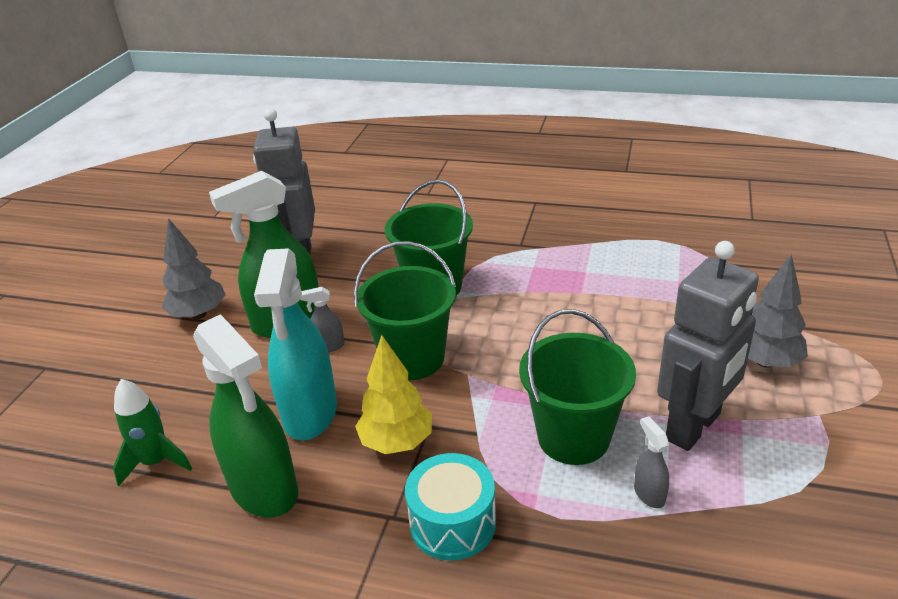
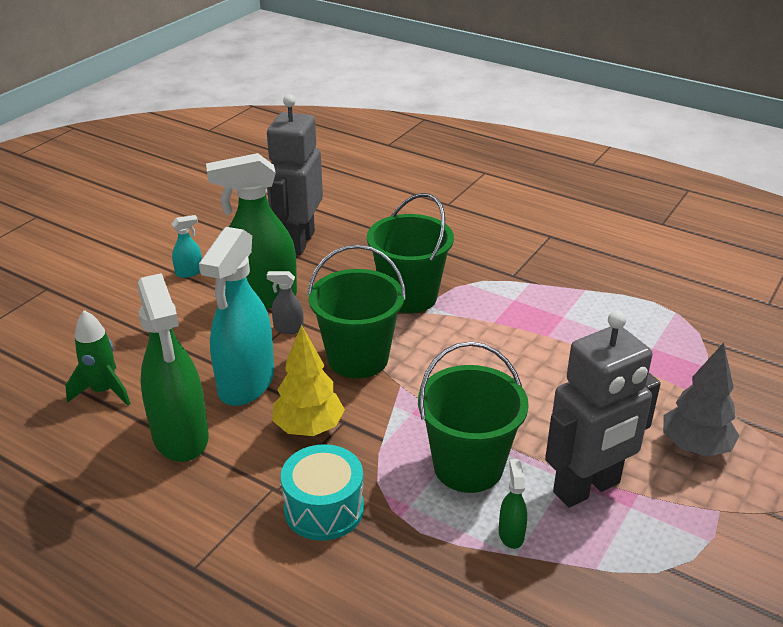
camera: 15 degrees right, 0 degrees up
grey tree [162,218,226,319] -> turquoise spray bottle [172,215,202,278]
grey spray bottle [634,416,669,508] -> green spray bottle [499,459,527,549]

